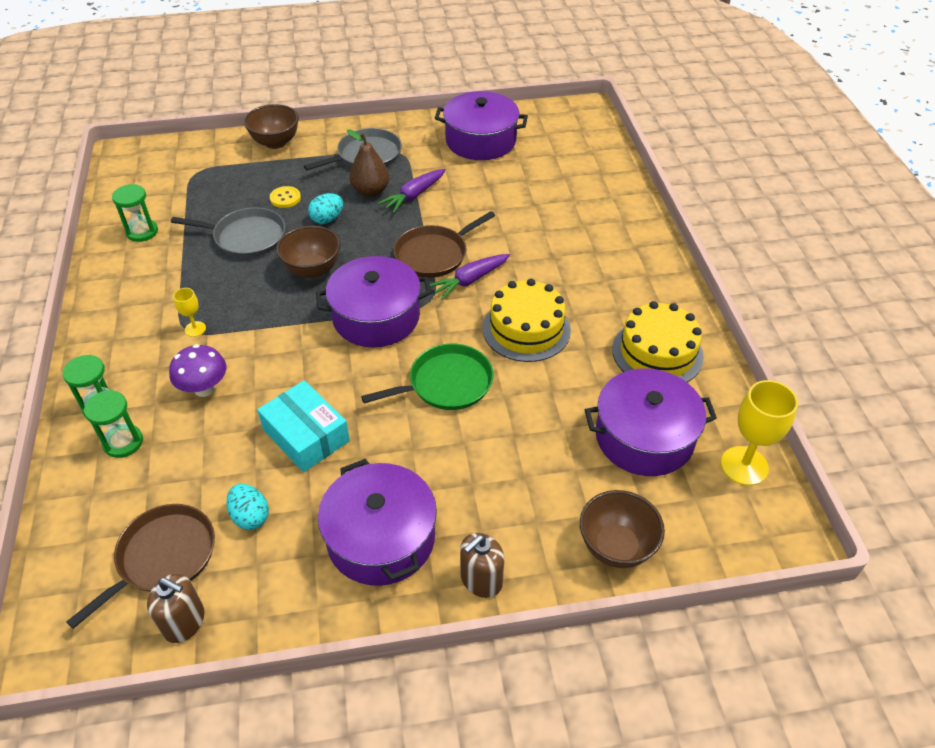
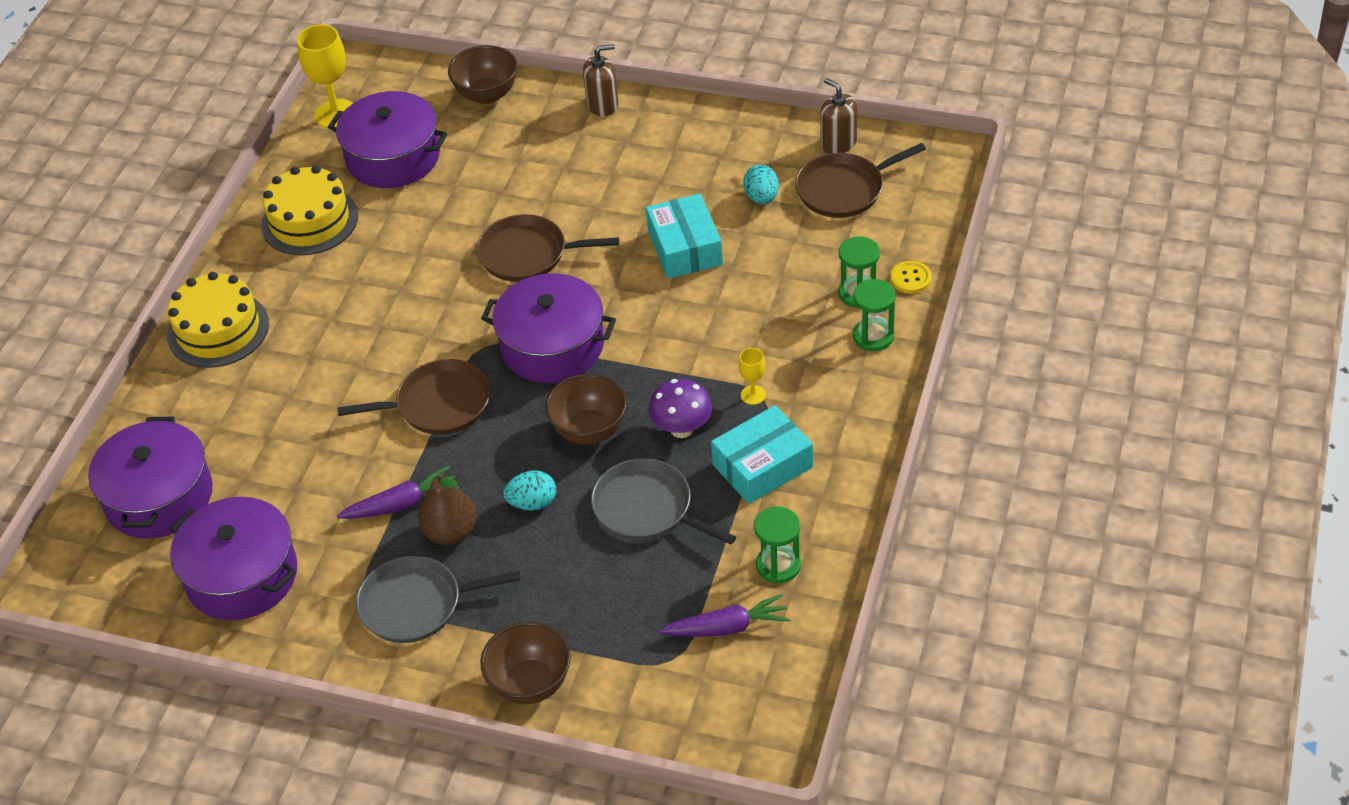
camera: 150 degrees left, 0 degrees up
purple mushroom [169,344,226,397] -> purple mushroom moved to [648,379,712,438]
yellow button [270,186,301,208] -> yellow button moved to [890,261,932,293]
purple pot [318,459,437,586] -> purple pot moved to [88,416,213,539]
green pan [361,343,493,410] -> brown pan [476,214,619,282]
purple carrot [430,254,510,300] -> purple carrot moved to [658,594,791,637]
yellow cake [482,279,571,362] -> yellow cake moved to [167,272,269,368]
none -> turquoise box [711,405,813,504]

